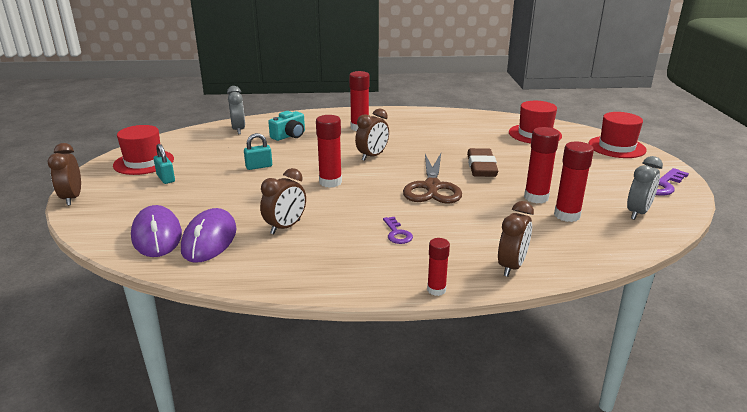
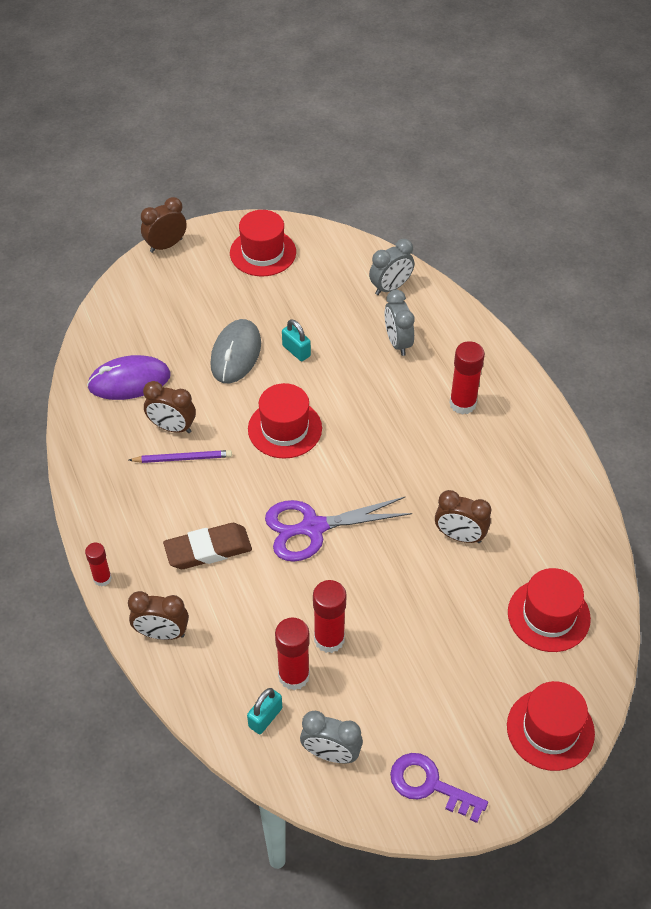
camera: 70 degrees right, 25 degrees up
purple mouse [131,205,182,257] -> none
turquoise padlock [154,144,175,184] -> turquoise padlock moved to [247,688,282,734]
turquoise camera [268,111,305,141] -> grey clock [385,290,415,356]
red glue stick [316,115,342,188] -> red hat [248,383,322,459]
brown clock [355,108,389,161] -> brown clock moved to [435,490,491,543]
purple key [383,217,413,244] -> none
brown scissors [403,153,462,204] -> purple scissors [265,496,412,562]
brown eraser [467,148,498,177] -> brown eraser moved to [163,523,252,569]
none -> purple pencil [129,450,232,463]
none -> grey mouse [210,319,261,383]

